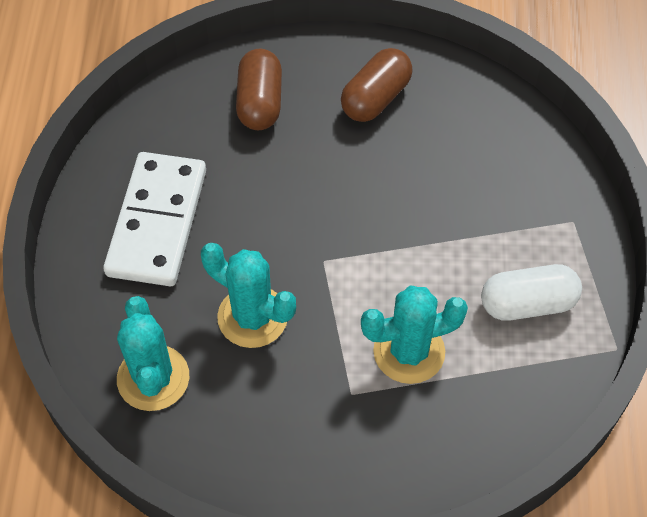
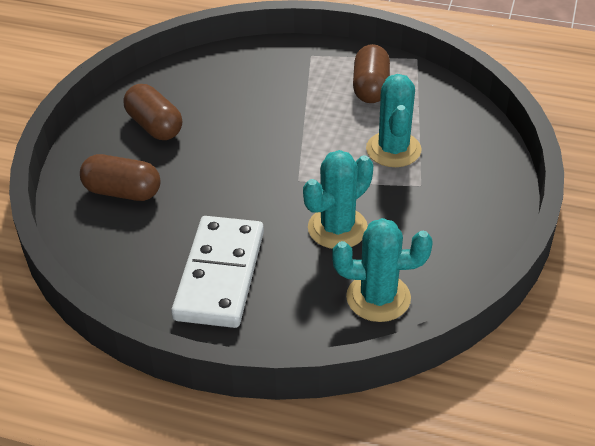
camera: 75 degrees left, 15 degrees down
white domino [103,152,206,286] -> white domino turned 75 degrees clockwise [171,216,264,328]
white capsule [481,264,582,320] -> brown capsule [353,44,390,103]

